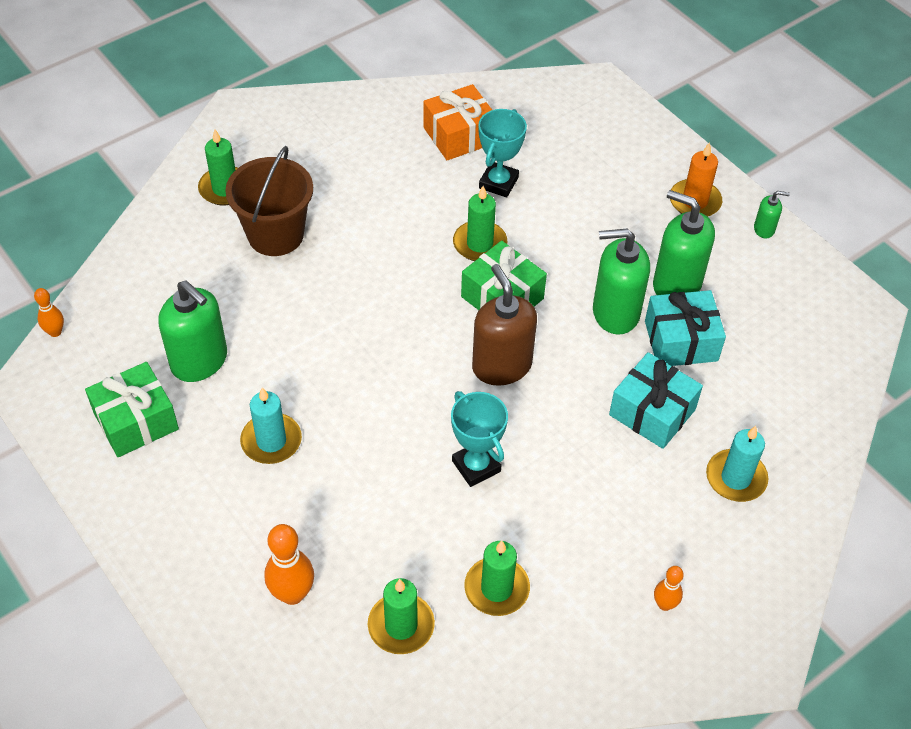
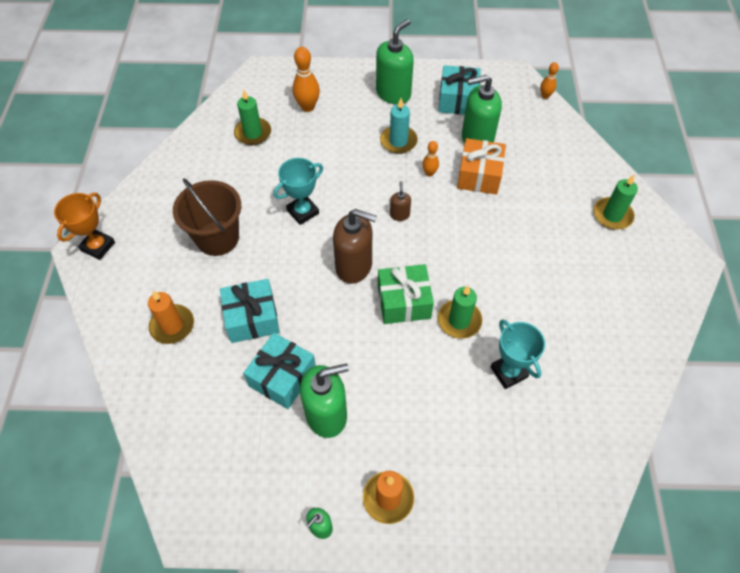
camera: 130 degrees right, 5 degrees up
green gift [85,362,179,457] -> turquoise gift [438,65,481,115]
brown bucket [225,146,313,256] -> brown bucket moved to [173,178,241,256]
orange gift [424,84,492,160] -> orange gift moved to [457,138,506,195]
turquoise trophy [451,391,508,487] -> turquoise trophy turned 45 degrees counterclockwise [273,158,323,225]
green candle [464,540,530,616] -> none
green soap dispenser [593,229,650,335] -> green soap dispenser moved to [376,19,414,104]
orange bowling pin [654,566,684,611] -> orange bowling pin moved to [422,141,439,177]
turquoise candle [706,426,768,502] -> orange candle [148,291,194,344]
none -> orange trophy [54,193,115,260]
none -> brown soap dispenser [390,181,411,221]

